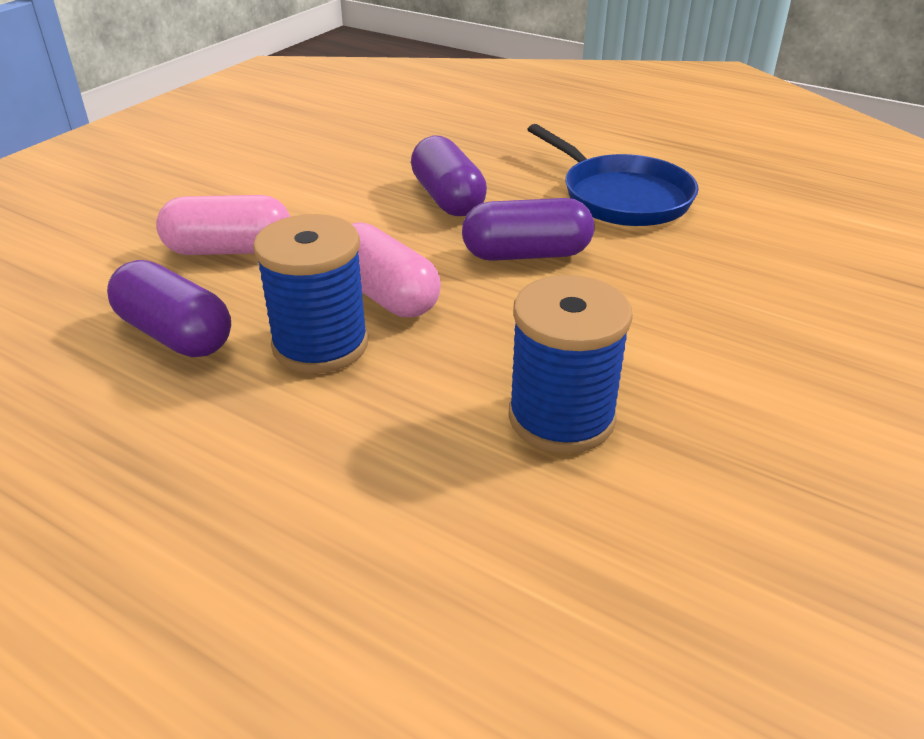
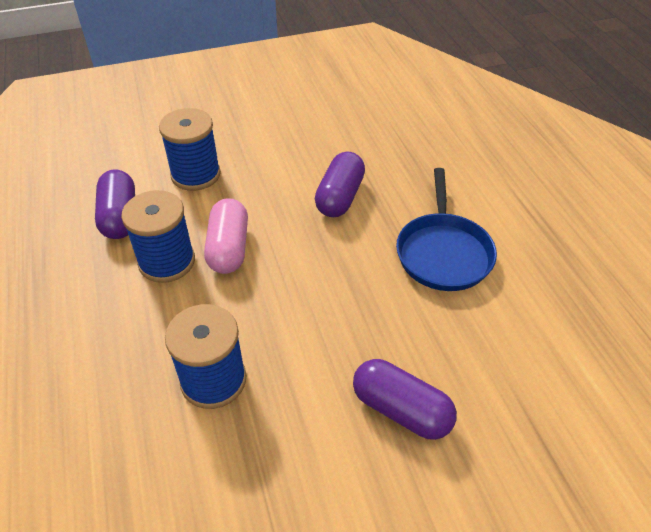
camera: 40 degrees right, 10 degrees up
pink capsule [156,195,290,255] -> blue spool [159,108,221,191]
purple capsule [462,198,595,261] -> purple capsule moved to [353,359,457,440]

